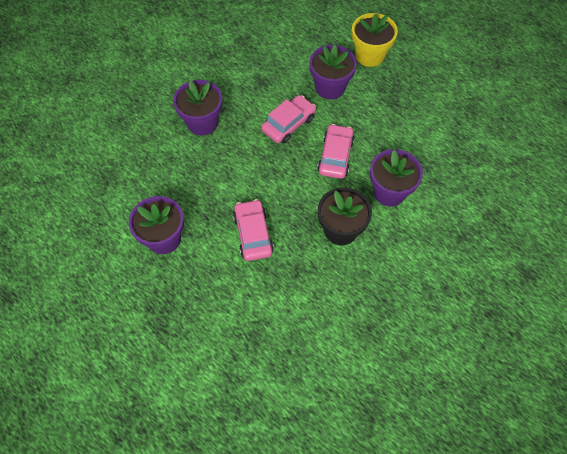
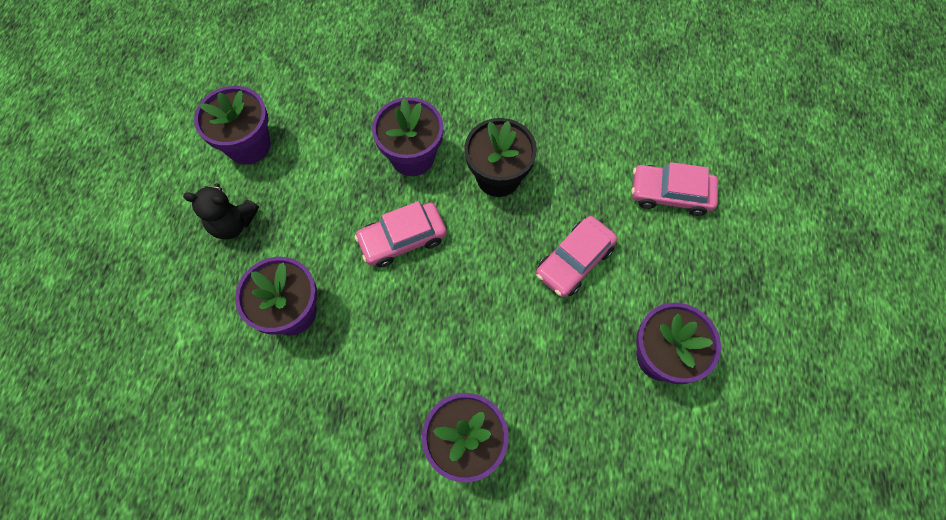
camera: 125 degrees left, 5 degrees up
pink car [261,95,316,144] -> pink car moved to [631,162,718,216]
yellow flower pot [352,13,398,67] -> none
none -> black teddy bear [183,183,259,239]
none -> purple flower pot [194,86,271,165]

